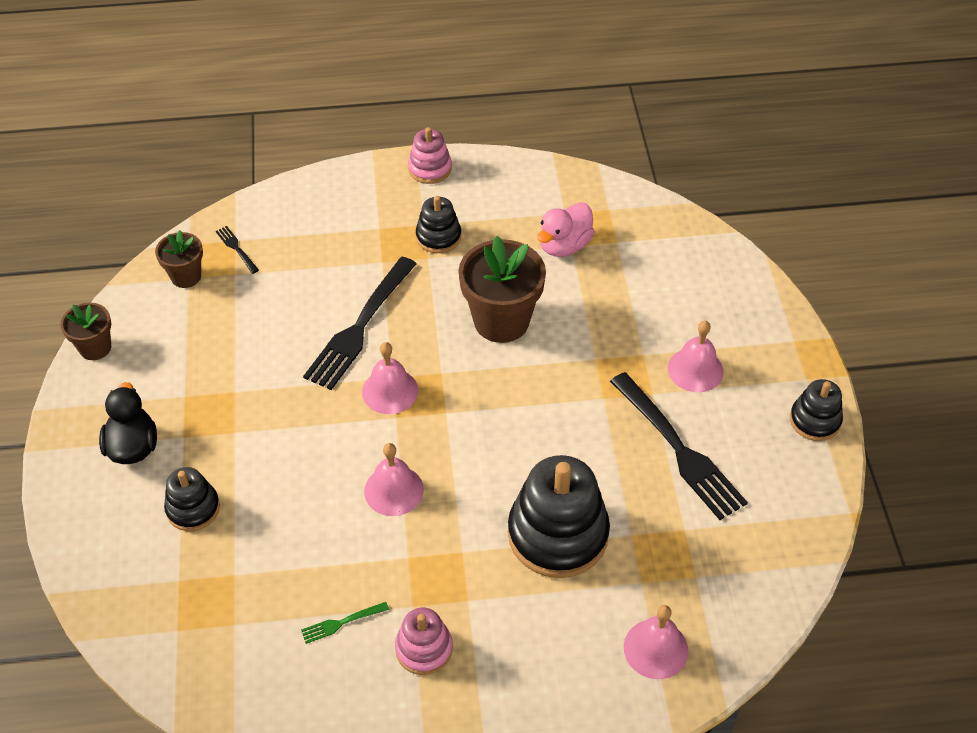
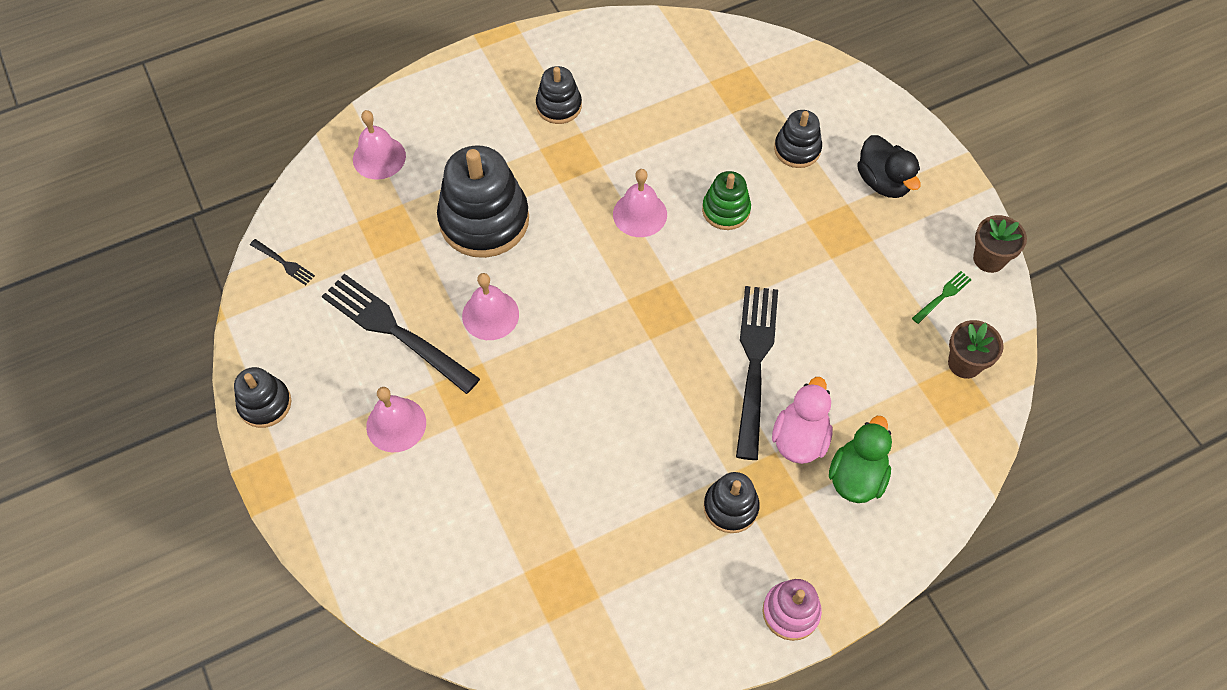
camera: 160 degrees right, 10 degrees up
black fork [216,226,259,274] -> black fork moved to [250,239,315,285]
green fork [301,602,389,644] -> green fork moved to [912,271,972,324]
pink bell [362,342,418,414] -> pink bell moved to [462,273,519,340]
pink stacking toy [395,607,453,675] -> black stacking toy [536,66,582,124]
brown flower pot [458,236,546,343] -> none
pink duck [537,202,594,257] -> pink duck moved to [772,377,833,464]
none -> green stacking toy [702,171,751,230]
none -> green duck [829,416,892,503]

